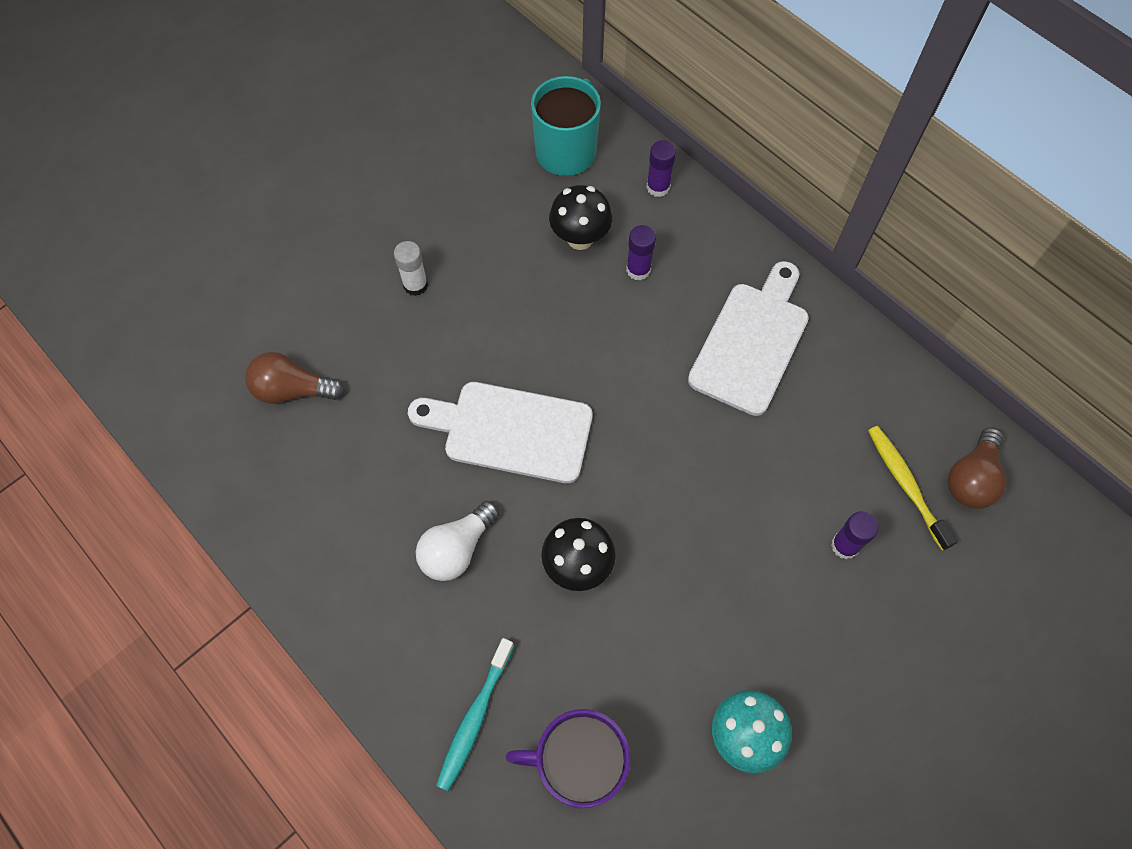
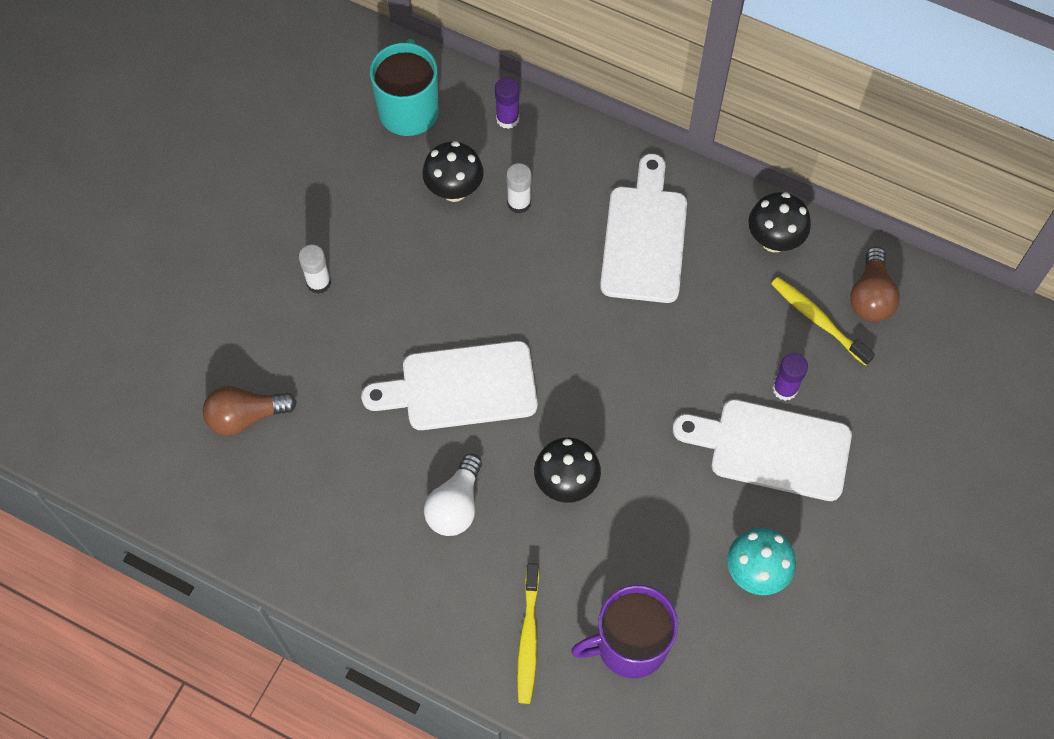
camera: 20 degrees left, 0 degrees up
turquoise toothbrush [436,638,514,791] -> yellow toothbrush [517,563,539,704]
purple glue stick [626,225,656,280] -> white glue stick [506,163,532,213]
none -> white cutting board [673,399,852,501]
none -> black mushroom [748,192,811,252]

